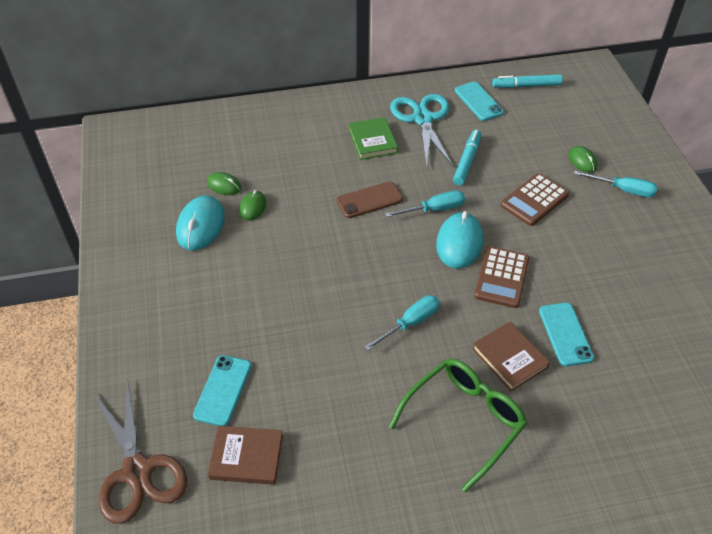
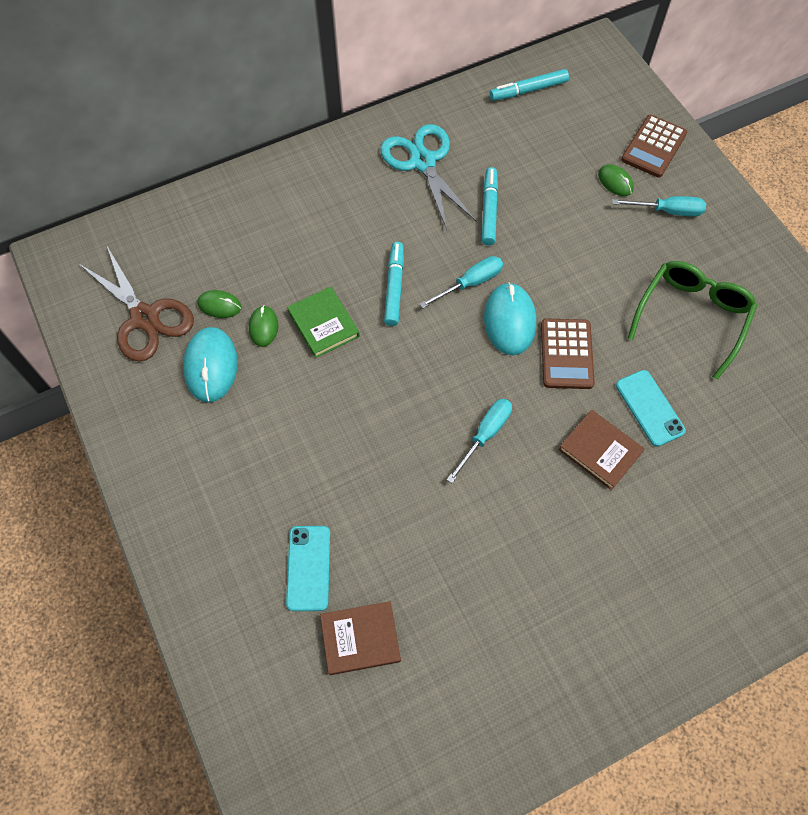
camera: 15 degrees left, 15 degrees up
brown scissors [94,379,187,524] -> brown scissors moved to [78,247,194,362]
brown phone [336,181,403,218] -> turquoise marker [384,242,404,326]
green book [348,117,398,160] -> green book moved to [287,287,360,358]
green glasses [389,358,527,493] -> green glasses moved to [628,261,757,380]
turquoise phone [455,82,504,121] -> none
brown calculator [500,173,569,226] -> brown calculator moved to [621,115,687,178]

